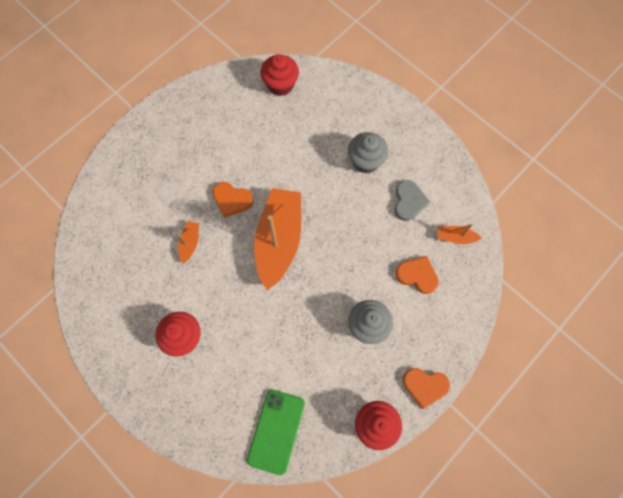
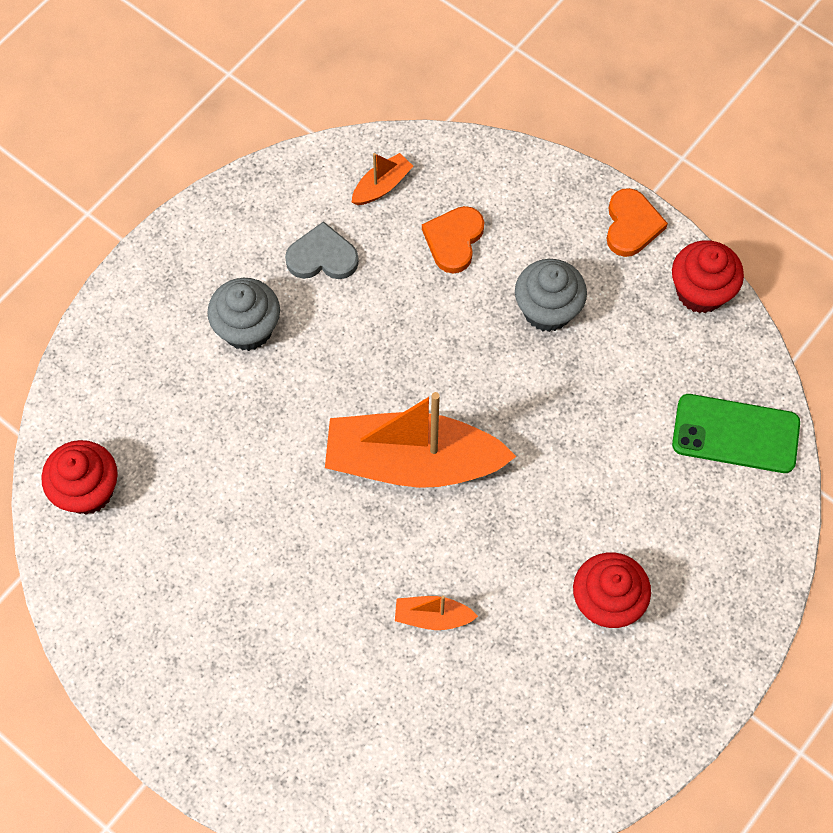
camera: 95 degrees left, 5 degrees down
orange heart [212,182,253,218] -> none
orange boat [437,224,481,244] -> orange boat turned 135 degrees counterclockwise [352,153,413,205]

